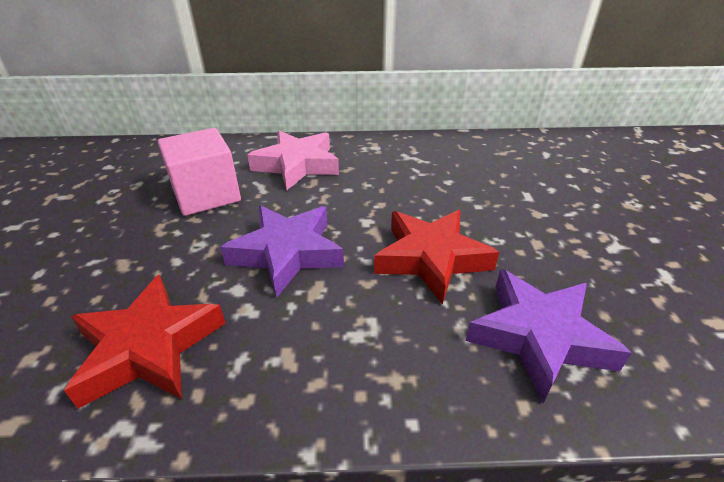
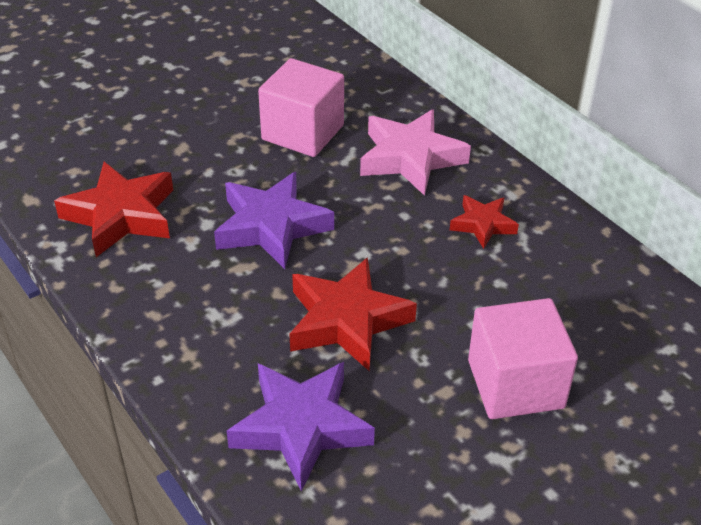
camera: 55 degrees right, 5 degrees up
none -> red star [450,195,519,249]
none -> pink cube [468,298,578,419]

